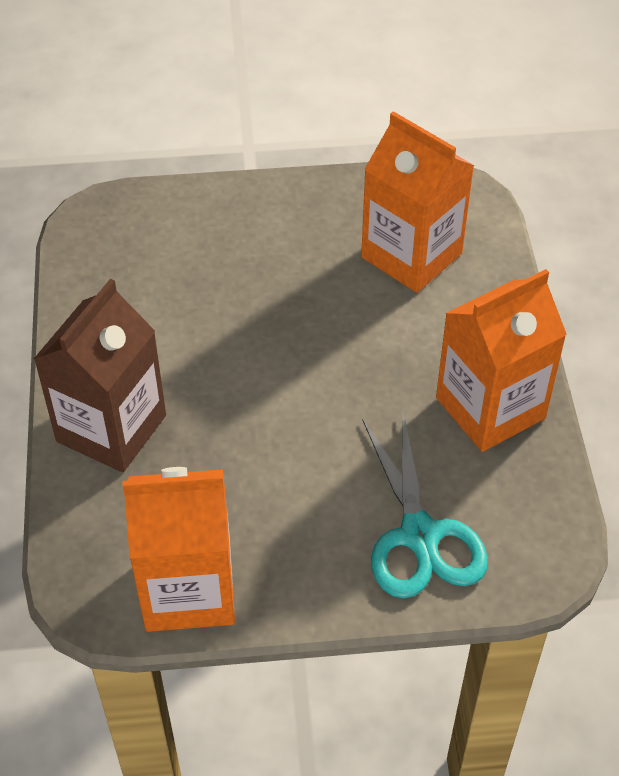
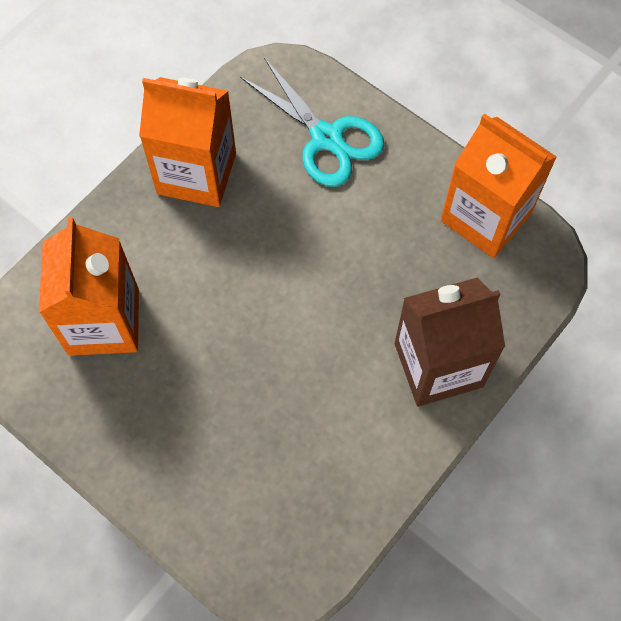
camera: 135 degrees left, 15 degrees up
turquoise scissors [362,410,488,598] -> turquoise scissors turned 105 degrees clockwise [240,57,384,187]

